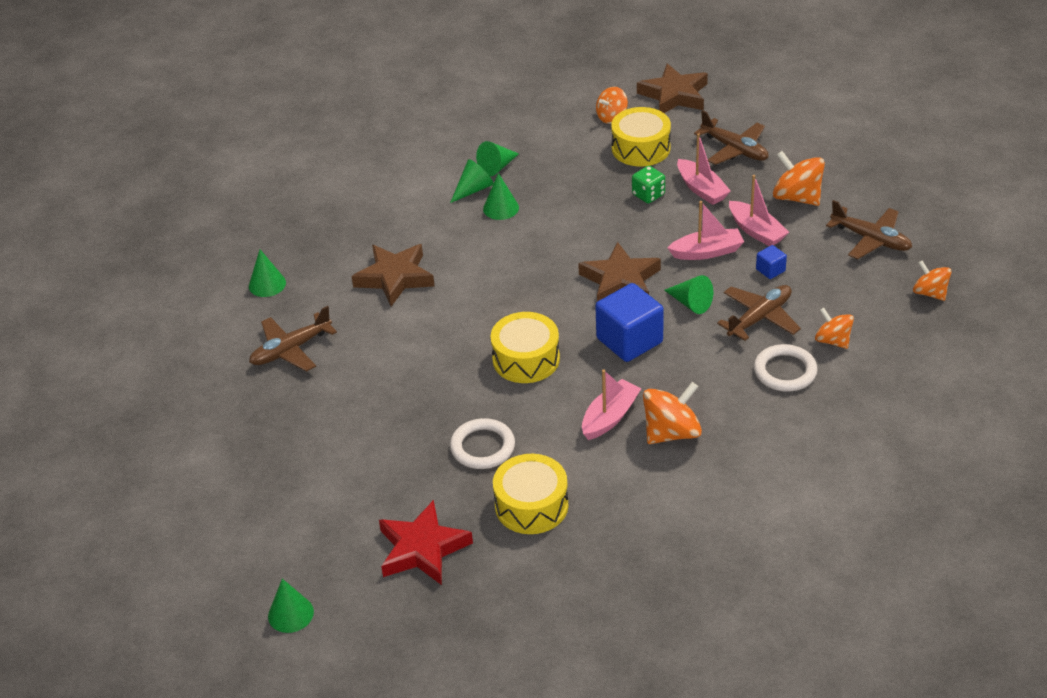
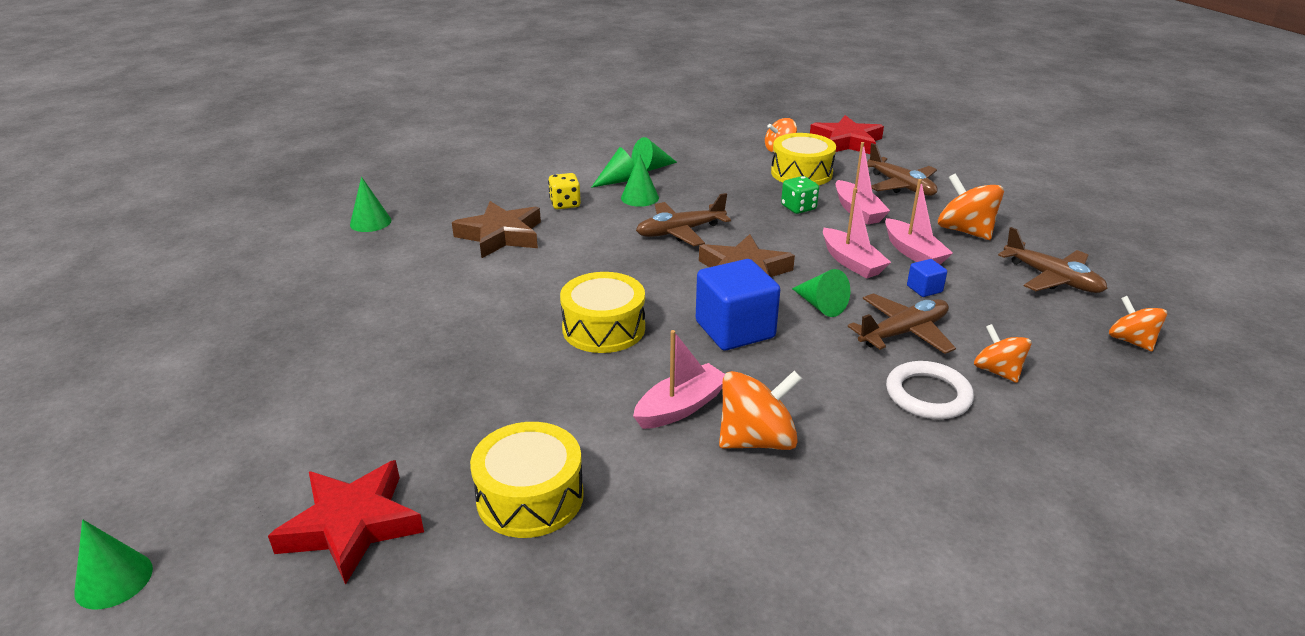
camera: 10 degrees right, 10 degrees down
brown plane [249,306,337,372] -> brown plane moved to [636,193,731,246]
white ring [450,418,515,469] -> none
brown star [637,63,708,113] -> red star [810,115,884,154]
pink boat [668,201,744,260] -> pink boat turned 60 degrees clockwise [823,188,891,279]
none -> yellow dice [548,173,581,209]

